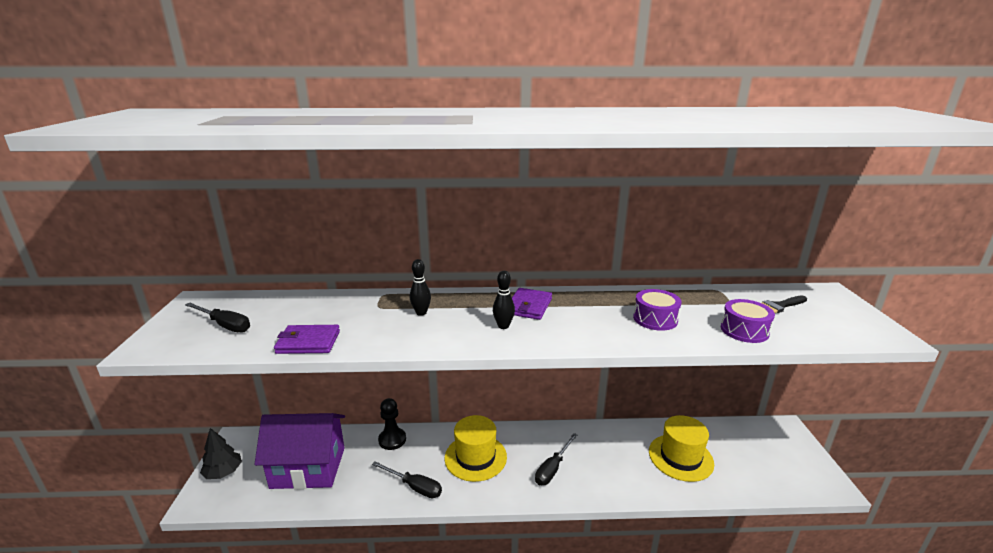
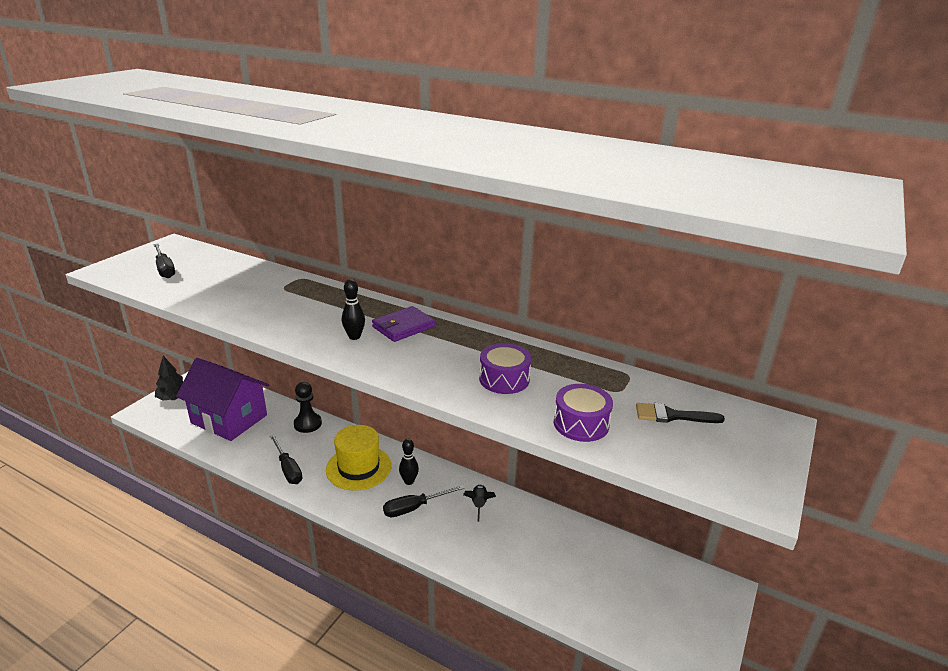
camera: 30 degrees right, 5 degrees up
purple wallet [274,325,340,354] -> none
black bowling pin [410,259,431,316] -> black bowling pin moved to [399,439,419,485]
yellow hat [649,415,714,482] -> none
none -> black rocket [463,485,496,522]

